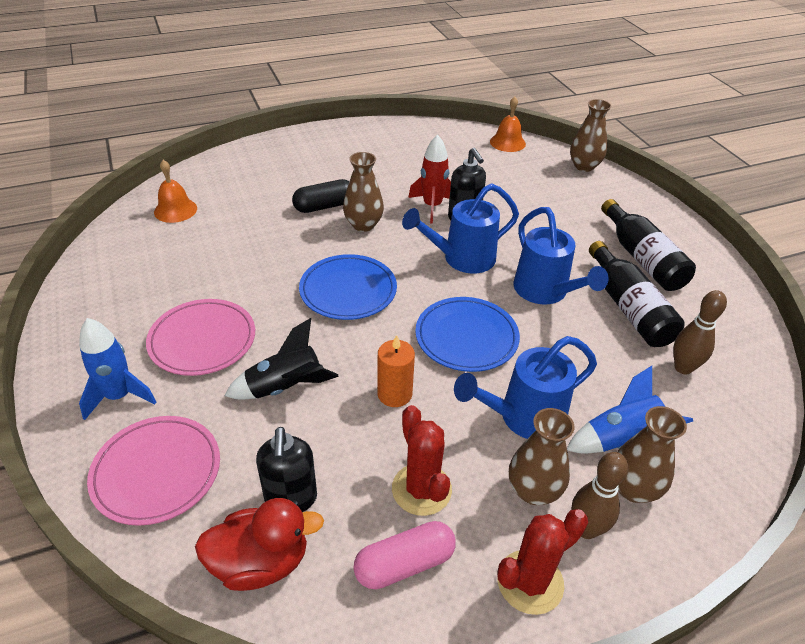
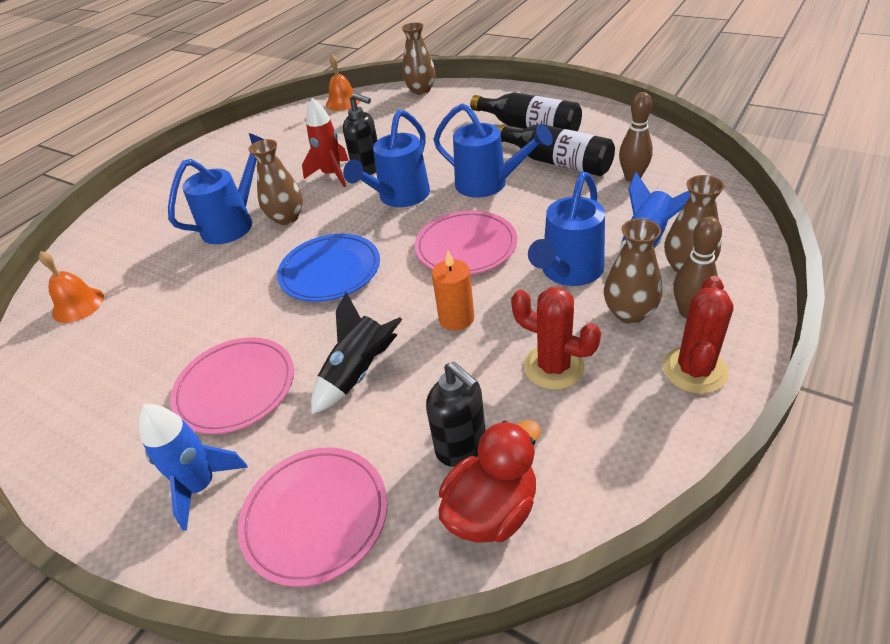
camera: 30 degrees left, 0 degrees up
black capsule [292,179,349,213] -> blue watering can [168,133,264,244]
pink capsule [353,521,456,589] -> none
blue plate [415,297,520,372] -> pink plate [415,210,517,274]

